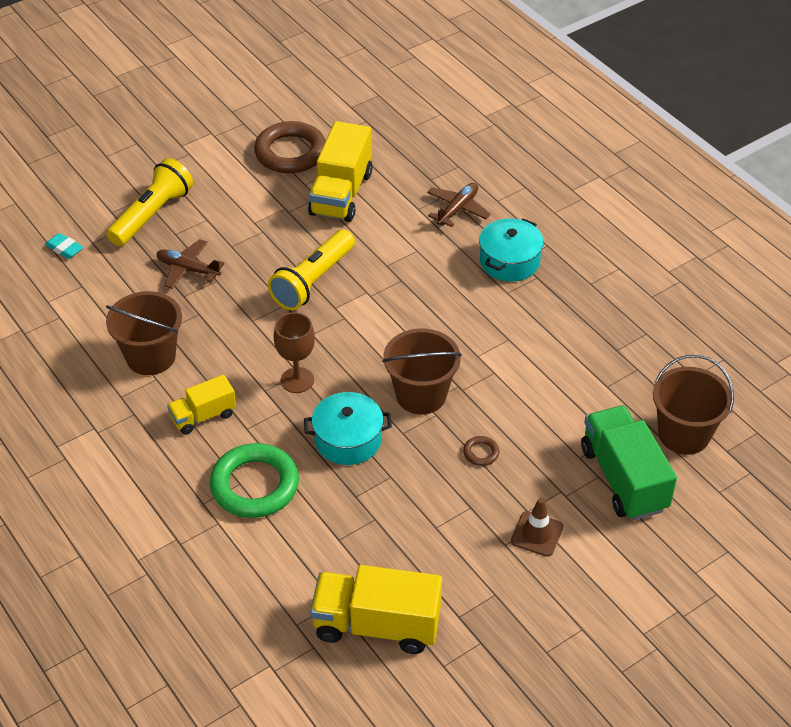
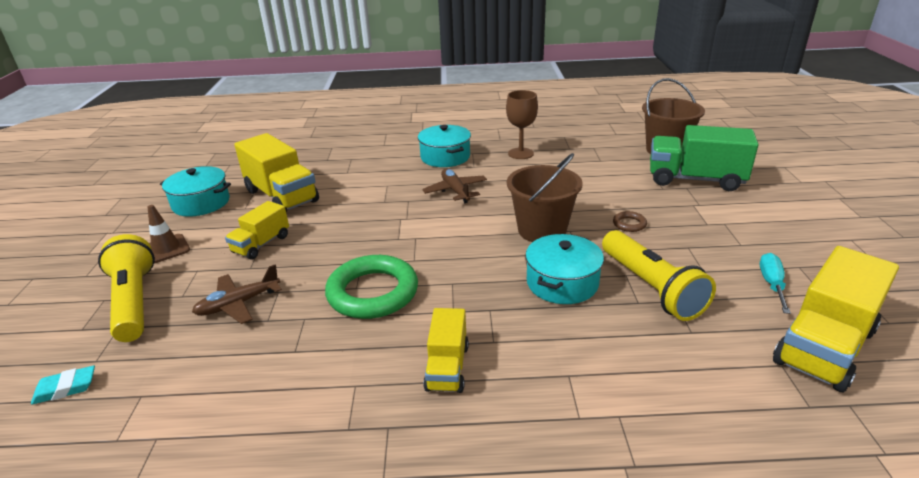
camera: 55 degrees left, 15 degrees down
brown bucket [106,291,182,375] -> none
green ring [210,443,299,518] -> green ring moved to [325,255,418,319]
brown ring [254,121,326,173] -> turquoise pot [160,166,231,217]
yellow flashlight [268,229,355,310] -> yellow flashlight moved to [602,230,716,321]
brown goblet [274,312,315,393] -> brown goblet moved to [506,90,538,159]
brown plane [427,183,491,227] -> brown plane moved to [422,169,487,203]
brown traffic cone [511,498,563,557] -> brown traffic cone moved to [148,205,190,264]
none -> yellow truck [225,201,289,259]
none -> turquoise screwdriver [760,253,791,314]

